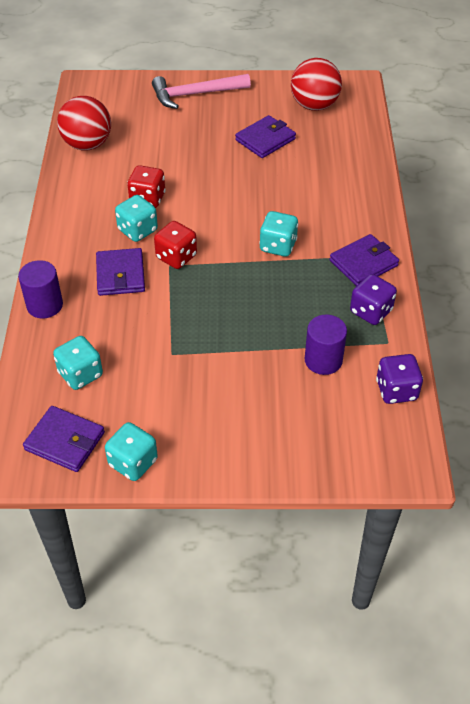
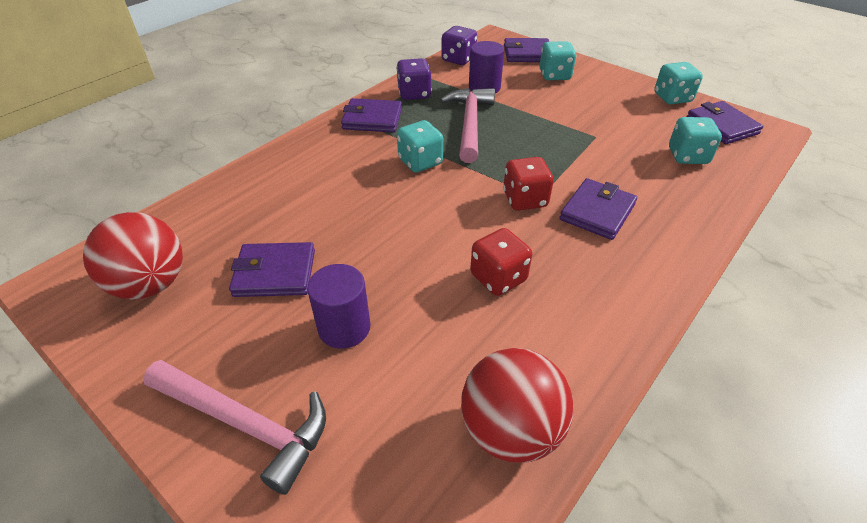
camera: 140 degrees left, 5 degrees down
purple cylinder [18,260,63,318] -> purple cylinder moved to [307,264,371,349]
turquoise dice [115,195,158,242] -> turquoise dice moved to [539,41,577,80]
none -> pink hammer [440,88,495,163]
none -> purple wallet [504,38,549,62]

